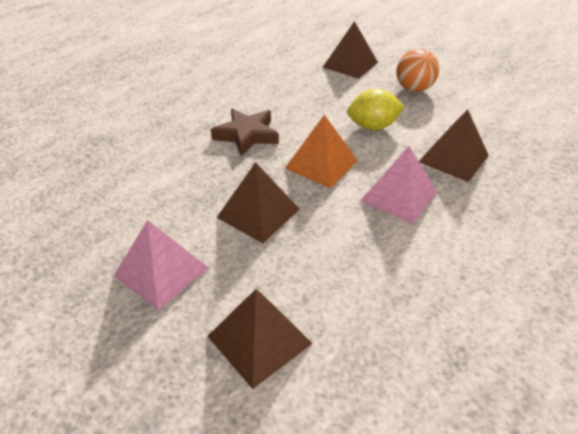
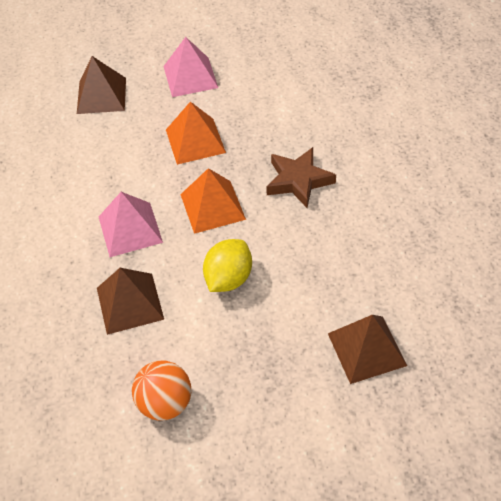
camera: 130 degrees right, 10 degrees up
brown pyramid [216,162,300,243] -> orange pyramid [166,101,226,165]
orange ball [396,49,439,92] -> orange ball moved to [132,361,191,421]

